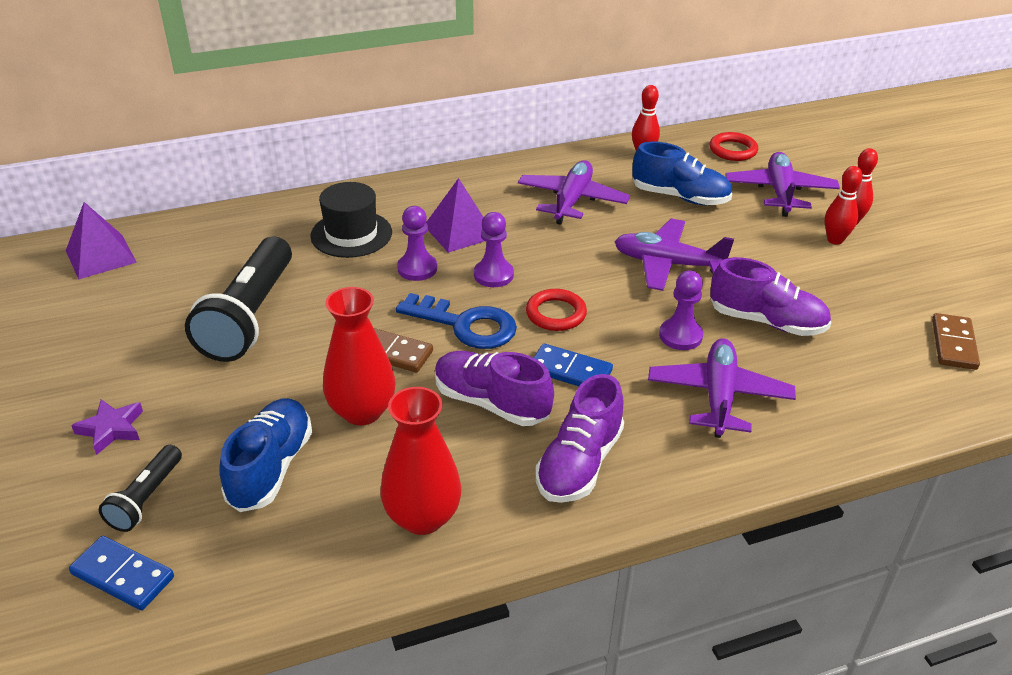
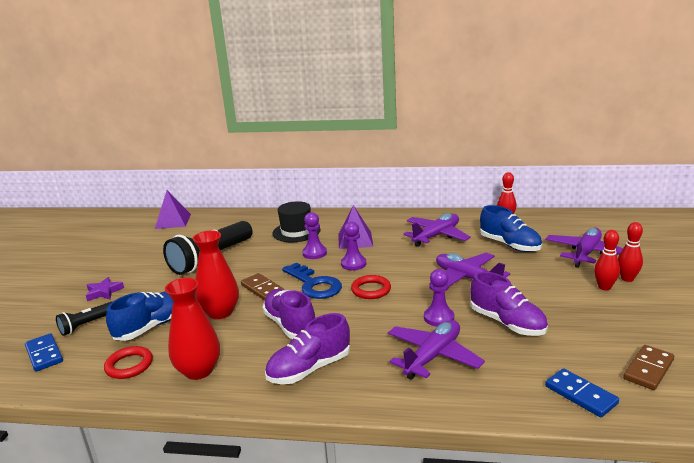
camera: 30 degrees right, 15 degrees down
blue domino [534,344,613,386] -> blue domino moved to [545,368,619,418]
red ring [709,132,758,161] -> red ring moved to [104,346,153,379]

